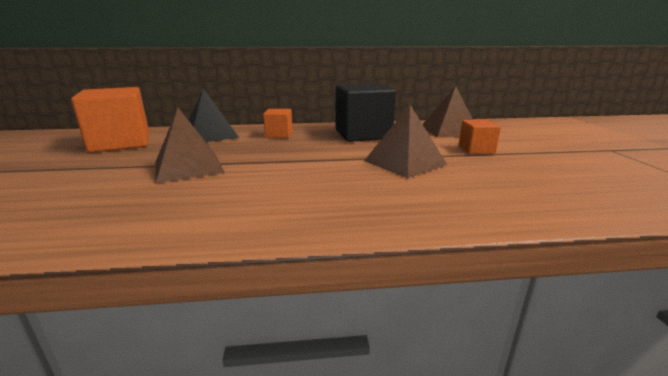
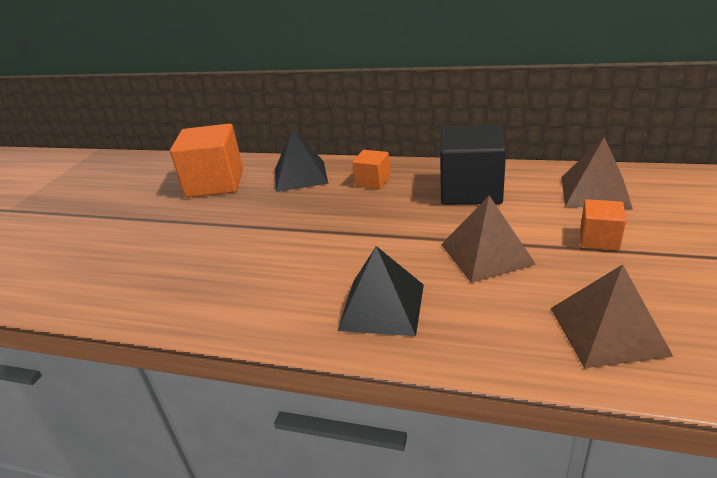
camera: 25 degrees right, 10 degrees up
brown pyramid [155,108,225,183] -> brown pyramid moved to [550,264,673,368]
none -> black pyramid [338,246,424,336]

